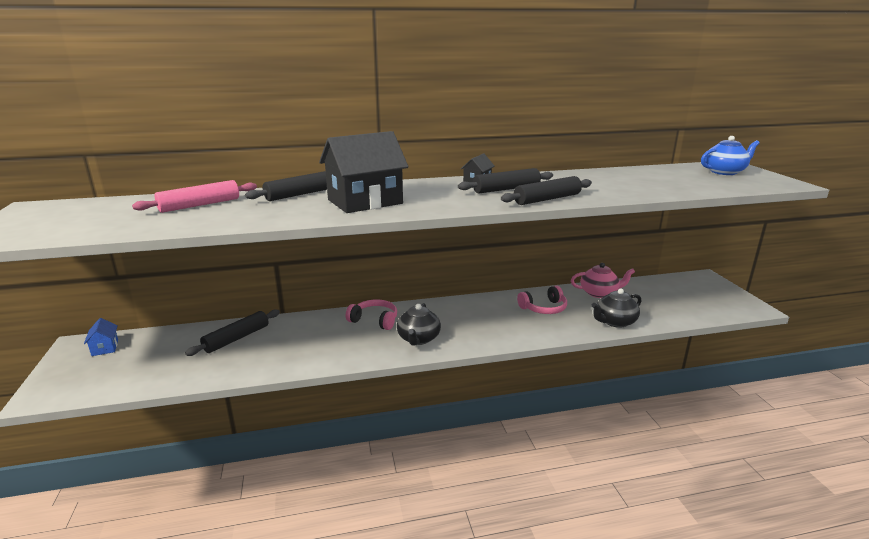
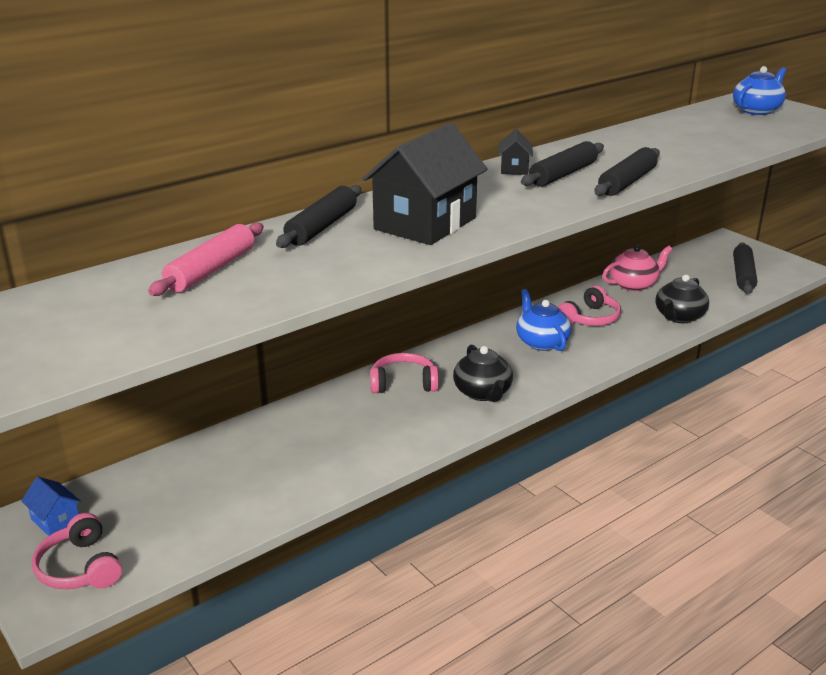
camera: 25 degrees left, 5 degrees up
black rolling pin [185,310,280,356] -> black rolling pin moved to [733,242,757,294]
none -> pink headphones [32,513,122,589]
none -> blue teapot [516,289,572,351]

